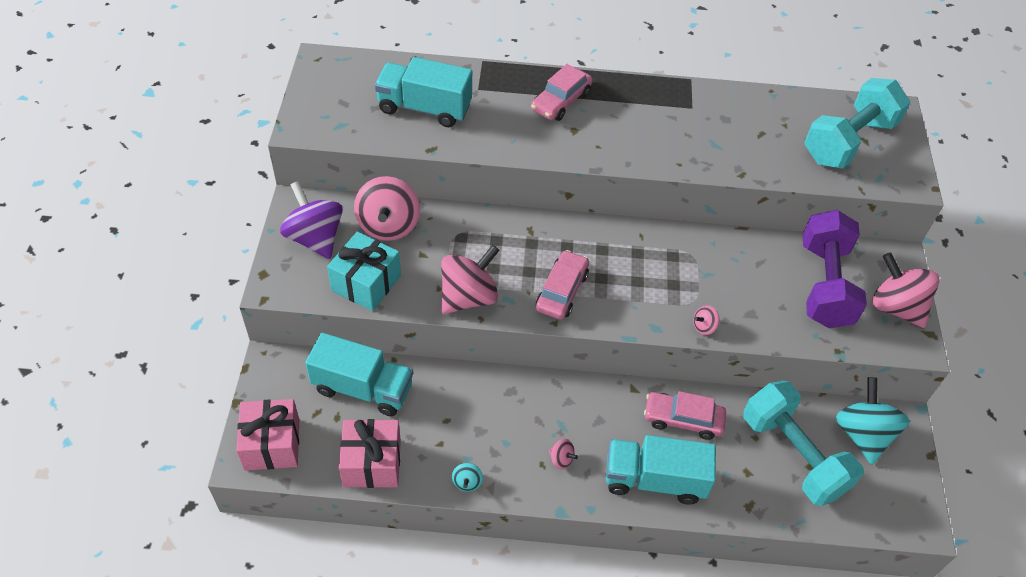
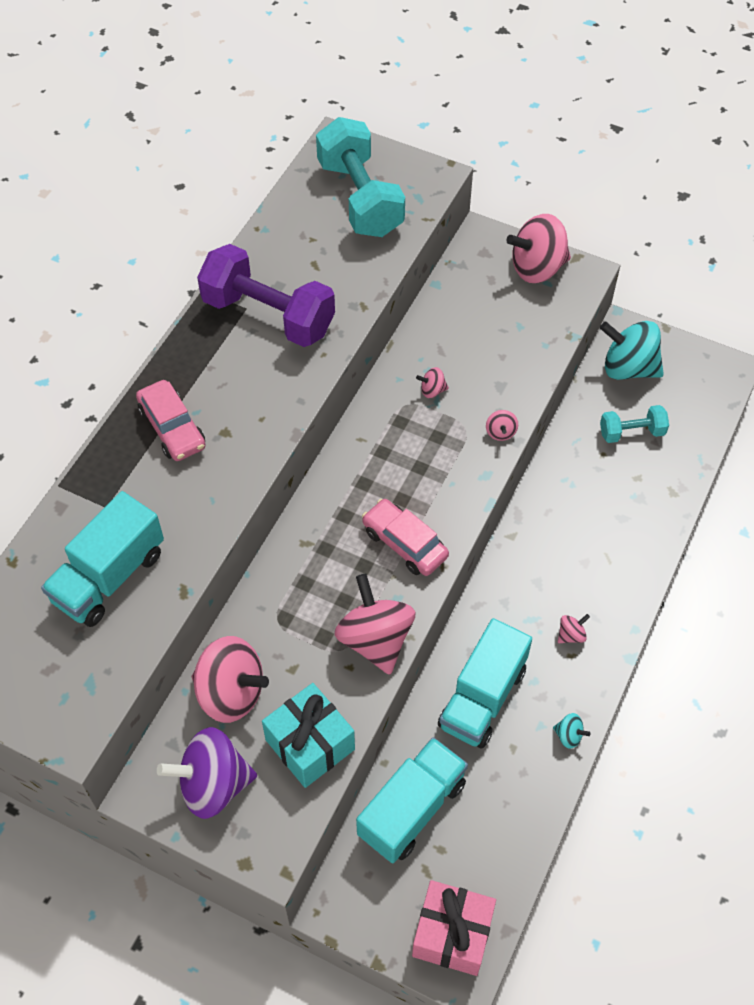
camera: 65 degrees left, 5 degrees up
pink gift [339,419,401,488] -> none
turquoise truck [606,435,716,505] -> turquoise truck moved to [438,618,532,749]
pink car [644,391,726,440] -> none
turquoise dumbbell [743,381,863,506] -> turquoise dumbbell [600,405,669,443], size x0.52
purple dumbbell [802,210,867,328] -> purple dumbbell moved to [197,244,335,347]
none -> pink spinning top [416,367,449,398]

